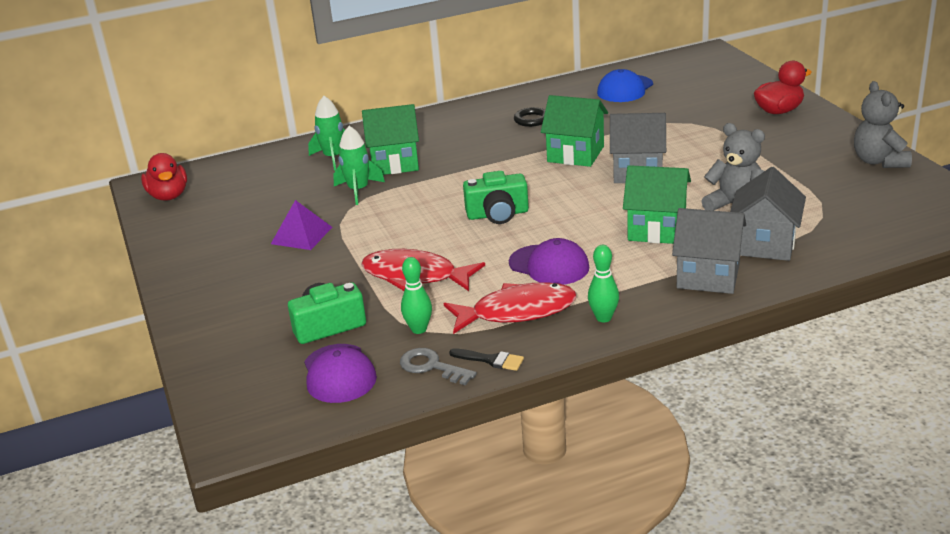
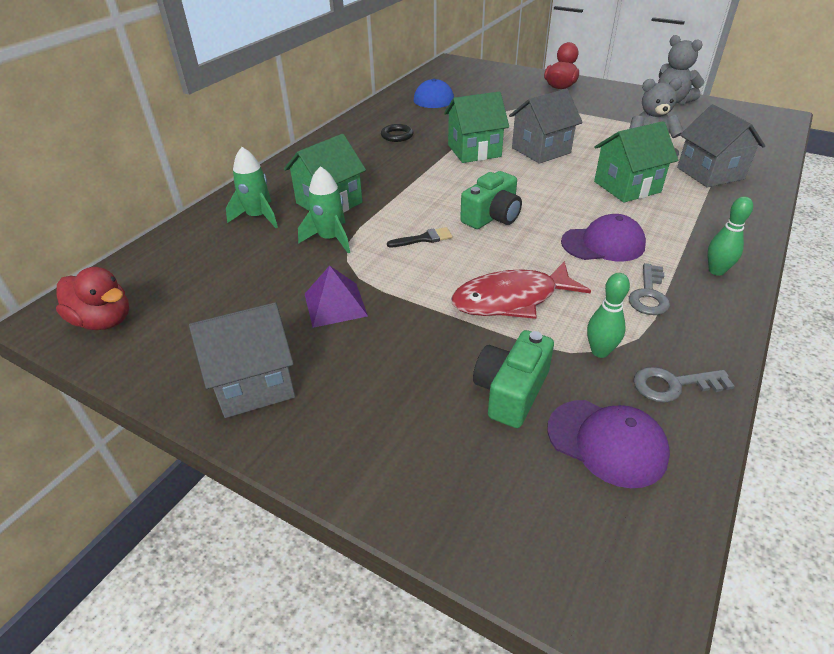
camera: 40 degrees left, 10 degrees up
red fish [444,282,576,334] -> grey key [629,263,670,315]
black brush [449,348,524,371] -> black brush moved to [387,227,453,247]
grey house [672,208,746,294] -> grey house moved to [189,302,295,418]

